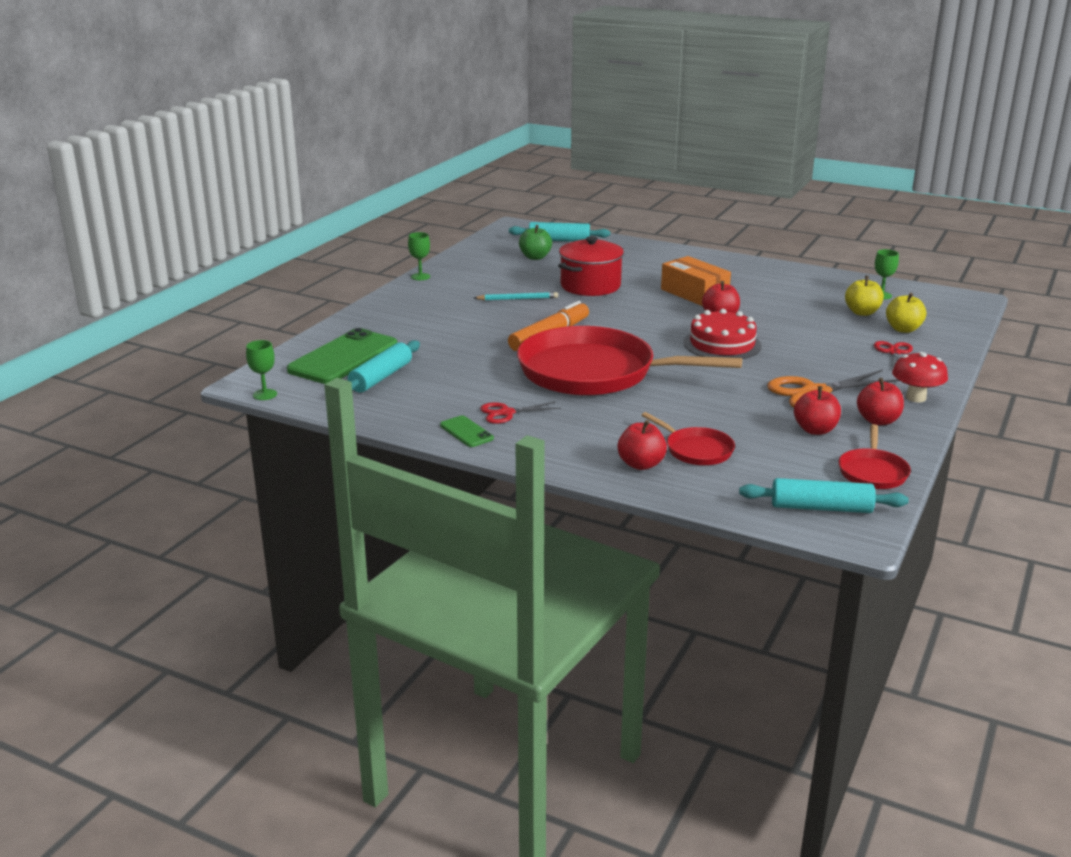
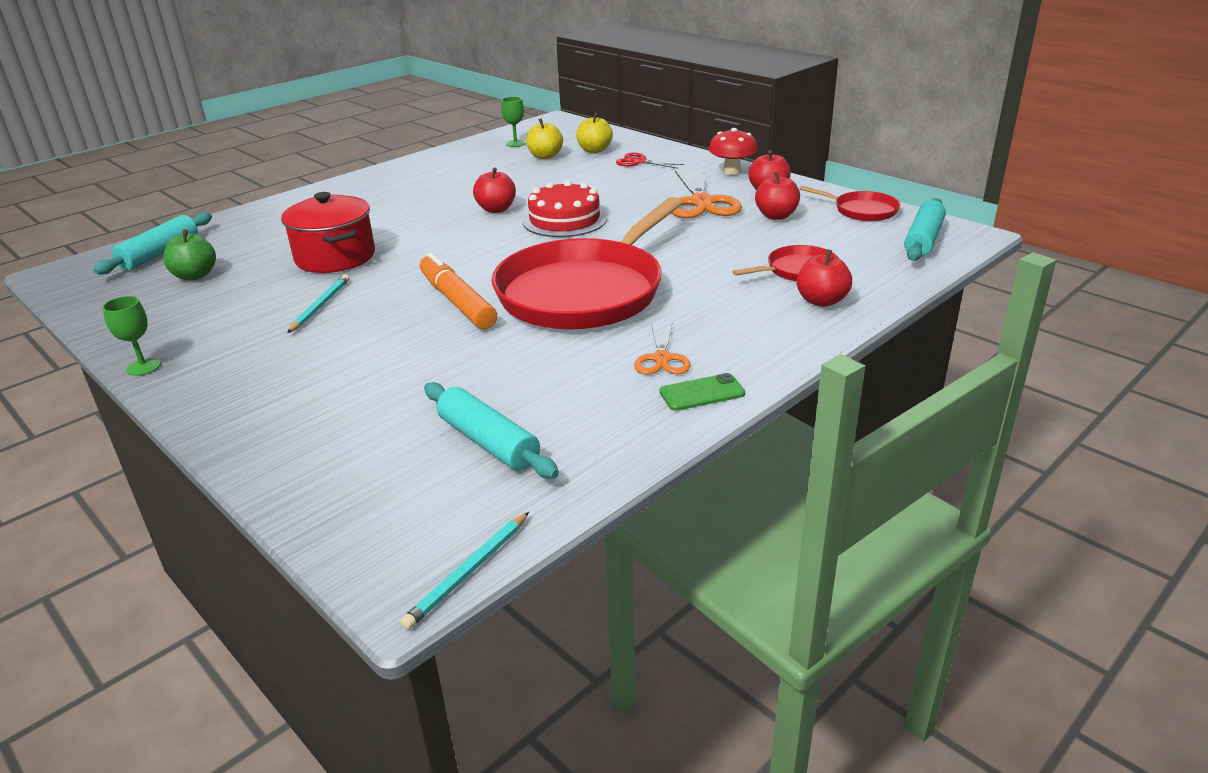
camera: 70 degrees left, 5 degrees up
green goblet [246,340,277,400] -> turquoise pencil [400,512,529,630]
green phone [287,328,397,384] -> none
red scissors [480,401,561,424] -> orange scissors [634,322,690,374]
orange box [661,256,731,306] -> none

